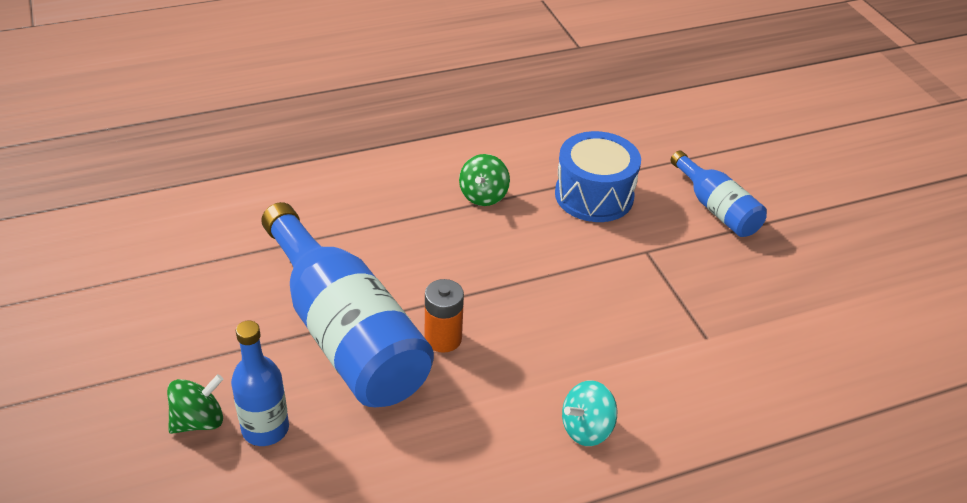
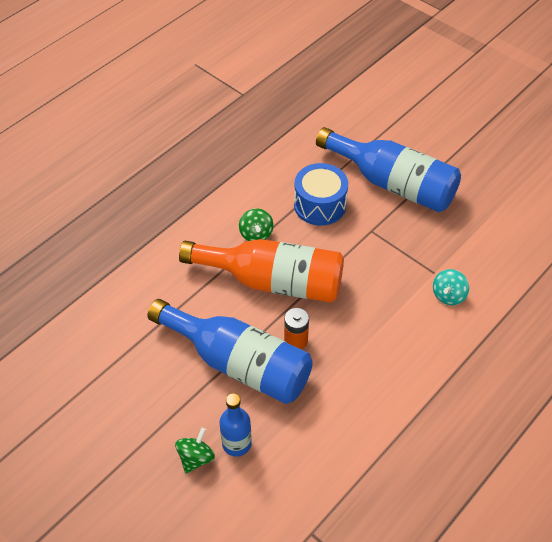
camera: 25 degrees left, 10 degrees up
turquoise spinning top [562,380,617,446] -> turquoise spinning top moved to [433,269,469,305]
blue bottle [670,151,767,237] -> blue bottle [316,127,461,212], size x1.91
none -> orange bottle [179,239,344,303]

